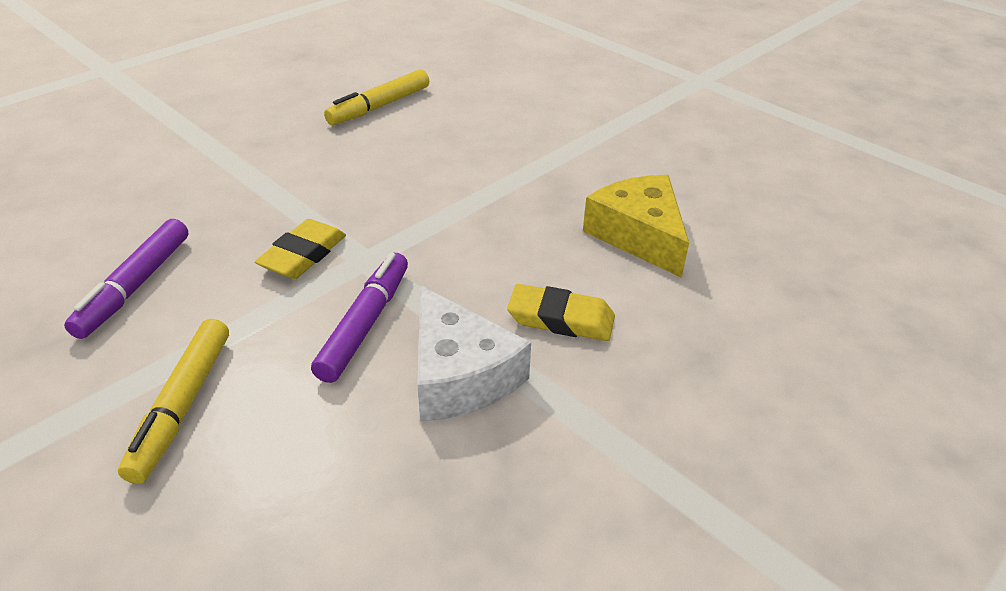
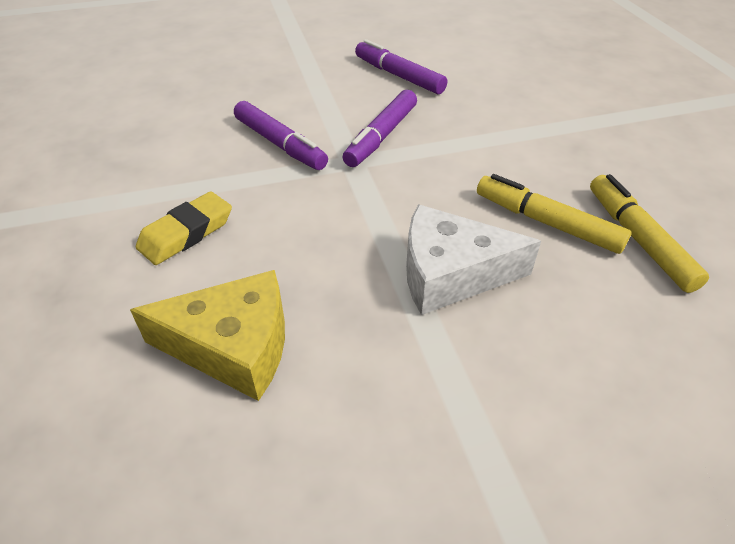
camera: 120 degrees right, 5 degrees up
yellow marker [118,319,229,484] -> yellow marker moved to [477,174,632,254]
yellow eraser [255,219,346,279] -> purple marker [342,90,417,167]
white cheese [417,285,531,422] -> white cheese moved to [406,204,541,315]

